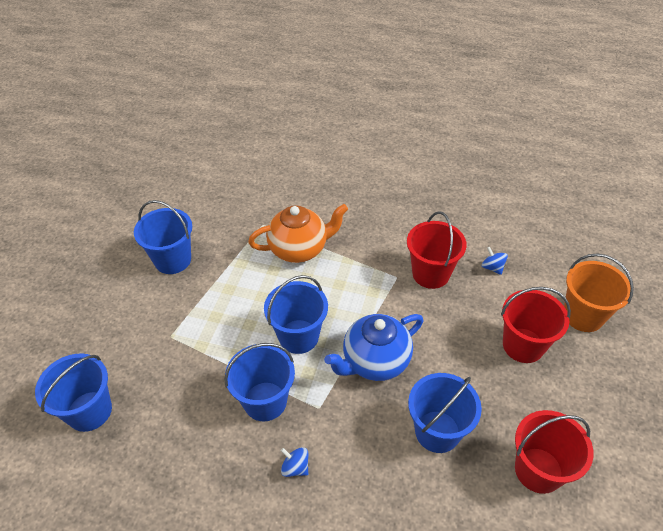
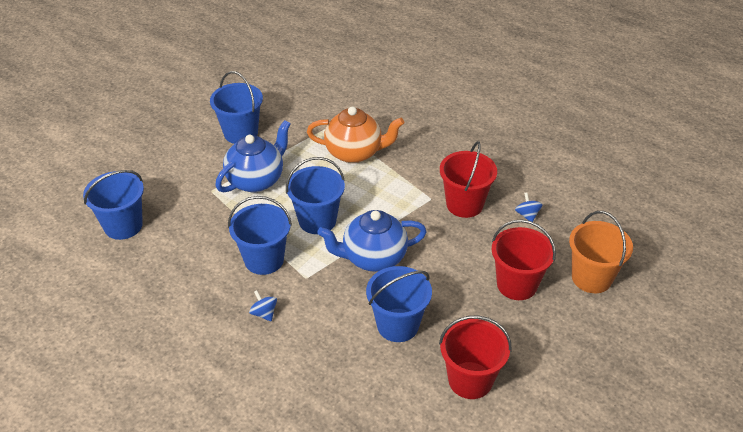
camera: 20 degrees right, 5 degrees down
none -> blue teapot [215,120,291,192]

